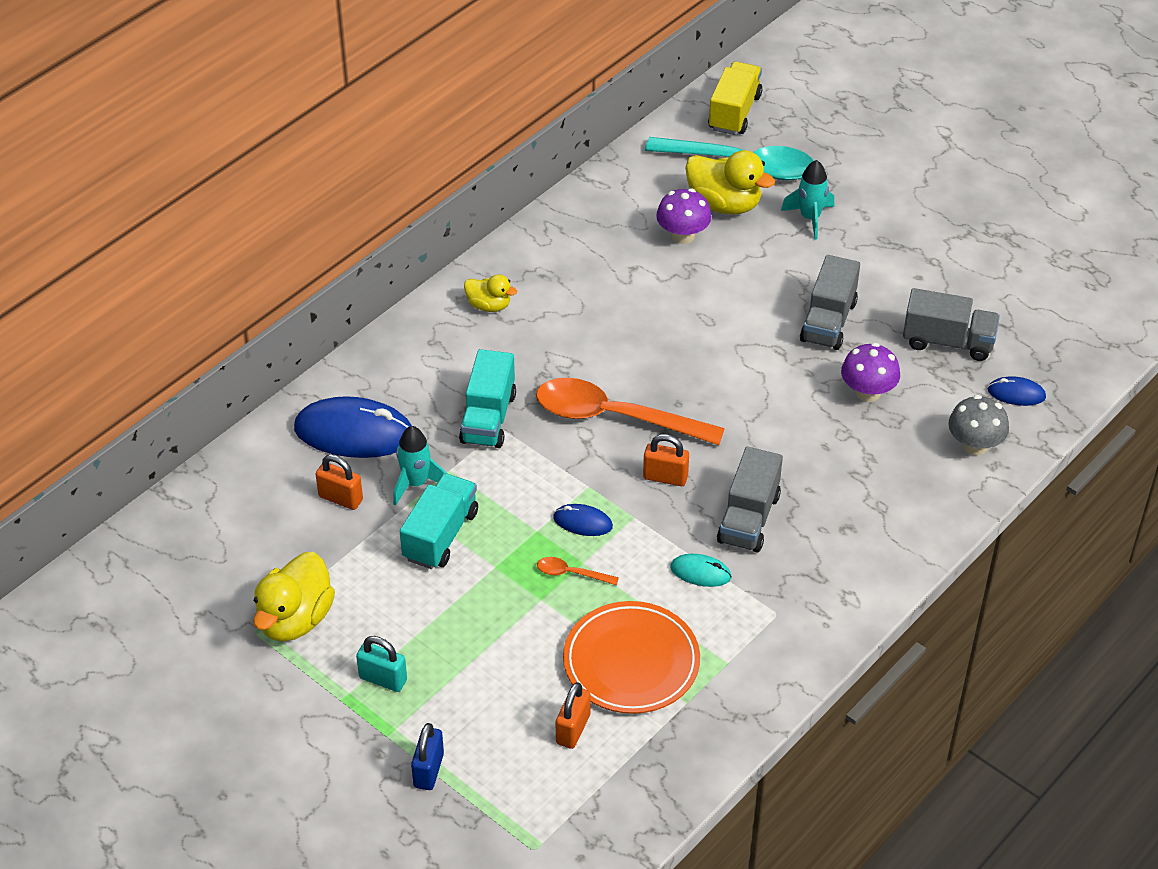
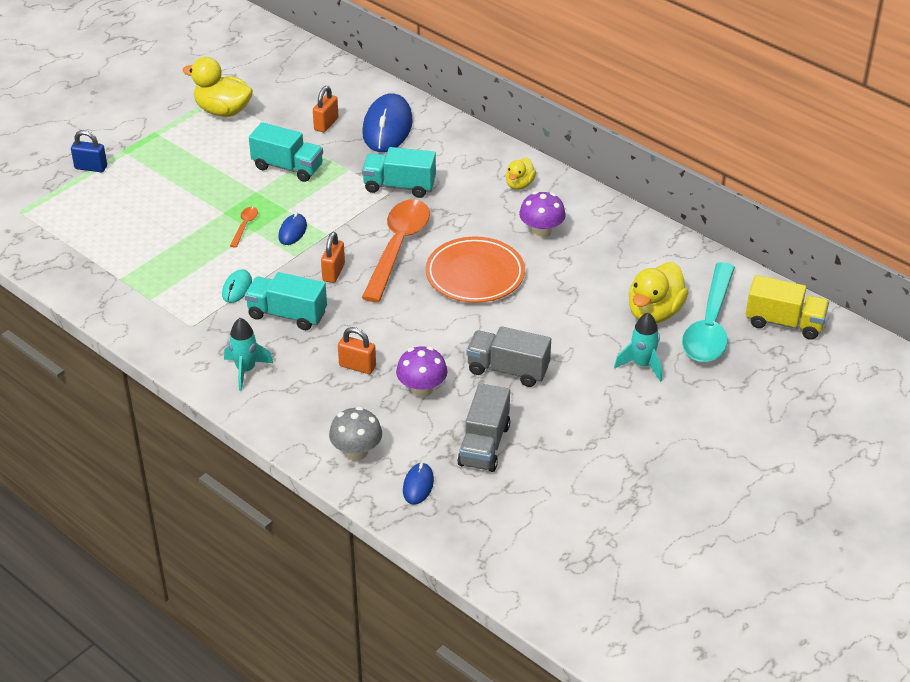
camera: 90 degrees right, 5 degrees down
turquoise padlock [356,636,407,692] -> none
turquoise rocket [393,426,448,506] -> turquoise rocket moved to [224,318,274,391]
orange padlock [556,682,591,749] -> orange padlock moved to [338,327,376,374]
orange plate [563,601,700,714] -> orange plate moved to [426,237,525,303]
purple mushroom [656,188,712,244] -> purple mushroom moved to [519,191,566,238]
grey truck [717,447,783,552] -> turquoise truck [245,272,327,330]

